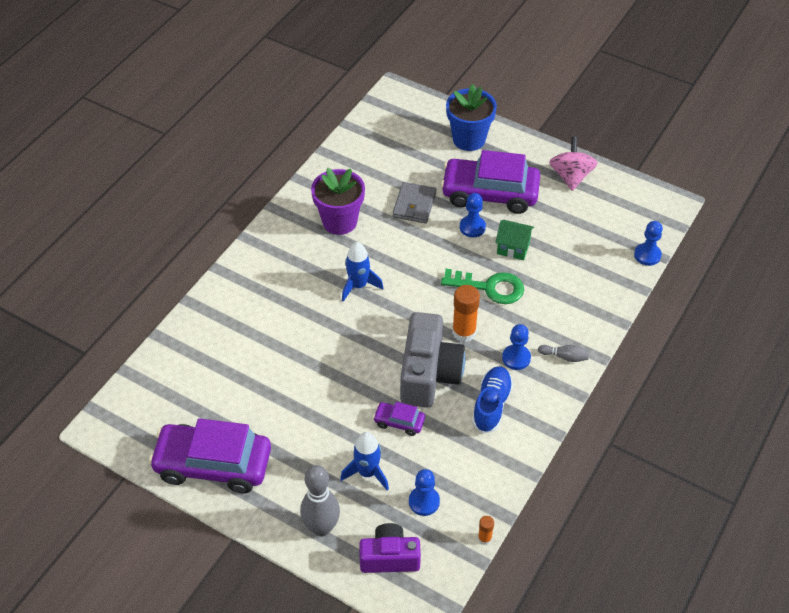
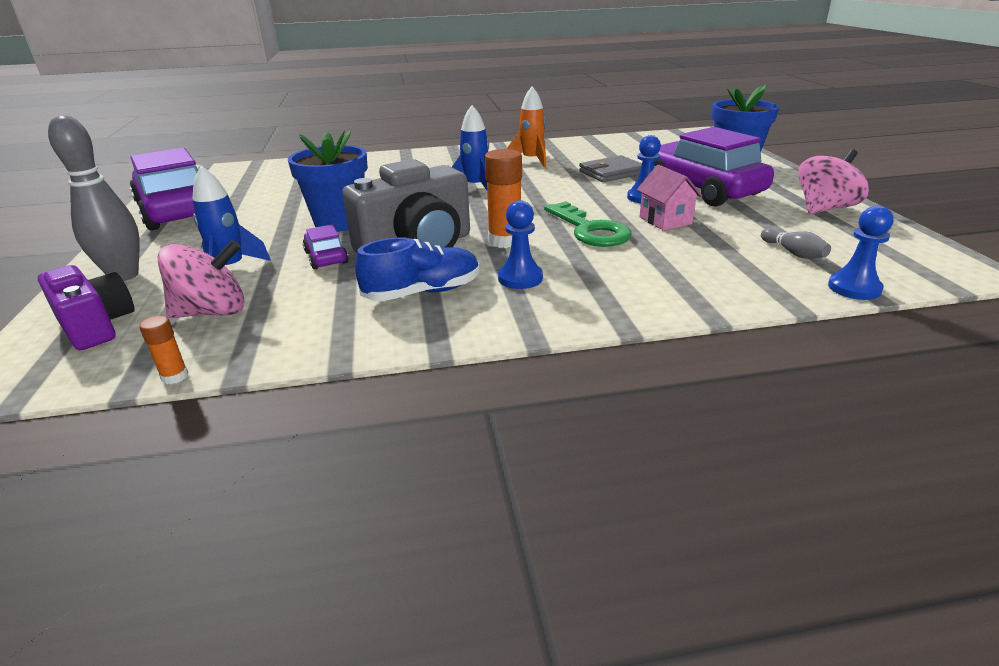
camera: 50 degrees right, 20 degrees down
purple flower pot [311,168,365,235] -> orange rocket [507,86,546,168]
blue pawn [409,469,440,516] -> pink spinning top [158,240,244,318]
green house [495,220,534,260] -> pink house [637,165,702,230]
grey bowling pin [538,345,589,362] -> grey bowling pin moved to [761,228,831,258]
none -> blue flower pot [288,131,368,232]

